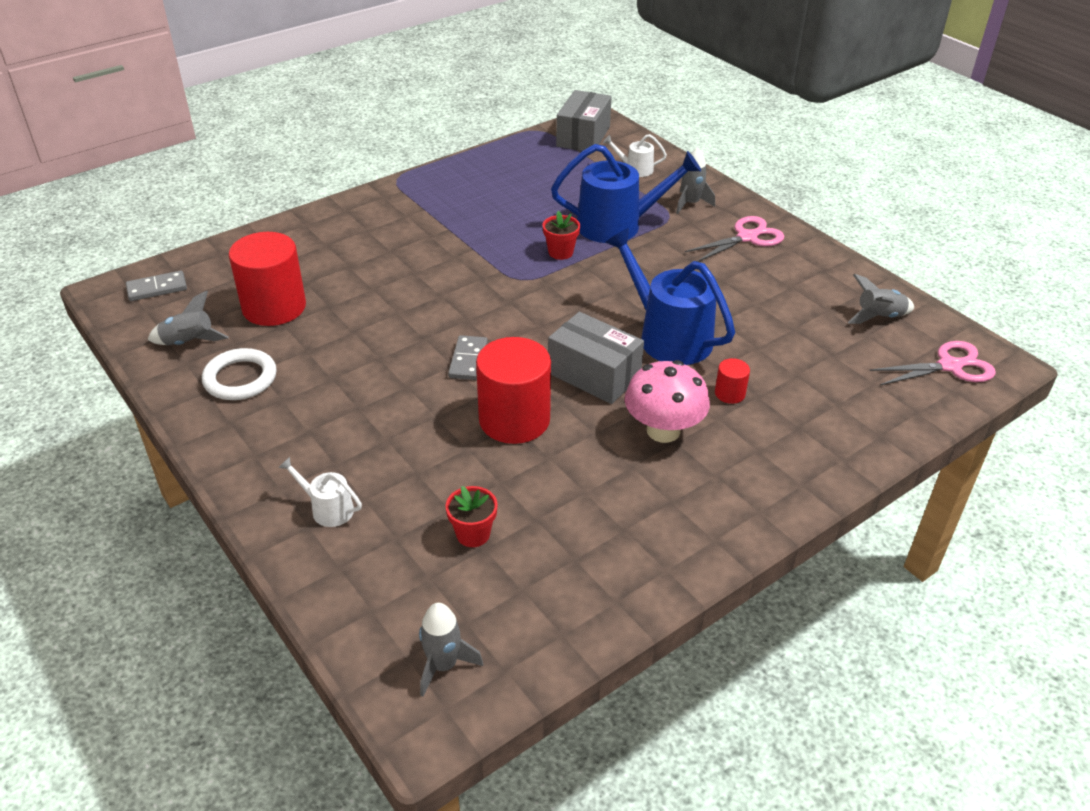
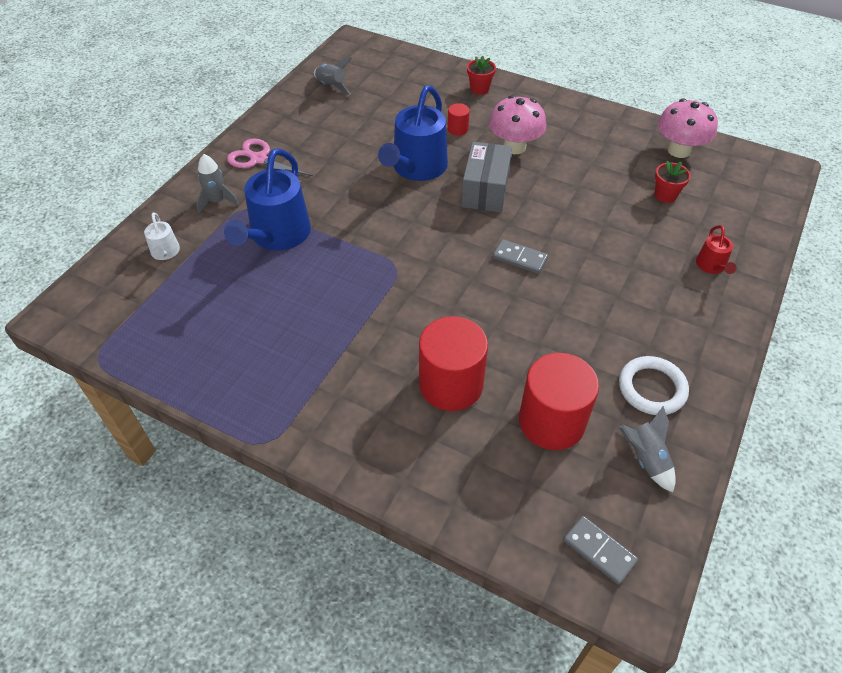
camera: 115 degrees left, 10 degrees up
white watering can [278,457,362,527] -> red watering can [696,225,737,274]
grey rocket [419,603,483,696] -> none
grey domino [448,335,488,380] -> grey domino turned 45 degrees clockwise [493,239,548,274]
red cylinder [476,337,551,444] -> red cylinder moved to [419,316,488,411]
red flower pot [543,211,580,260] -> red flower pot moved to [467,56,496,95]
blue watering can [551,144,701,243] -> blue watering can turned 135 degrees counterclockwise [224,148,311,251]
grey box [556,90,612,153] -> none
pink scissors [869,341,996,386] -> none
none -> pink mushroom [658,99,718,158]

